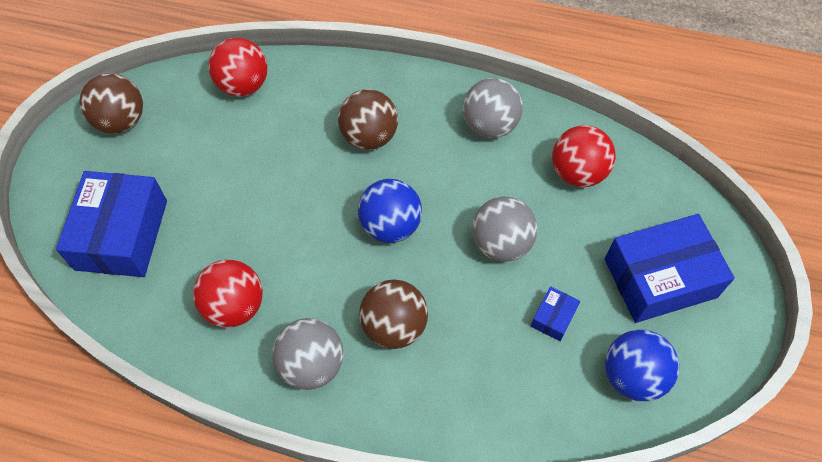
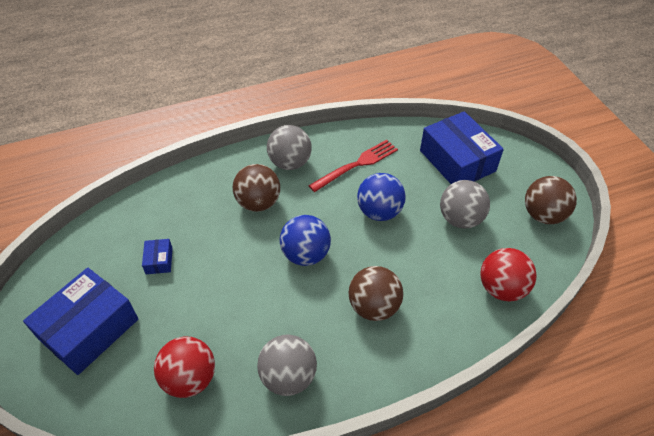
camera: 145 degrees right, 10 degrees down
red ball [193,259,263,328] -> red fork [308,140,398,192]
grey ball [472,197,538,262] -> grey ball moved to [440,180,490,229]
blue ball [605,330,679,402] -> blue ball moved to [357,173,406,221]

